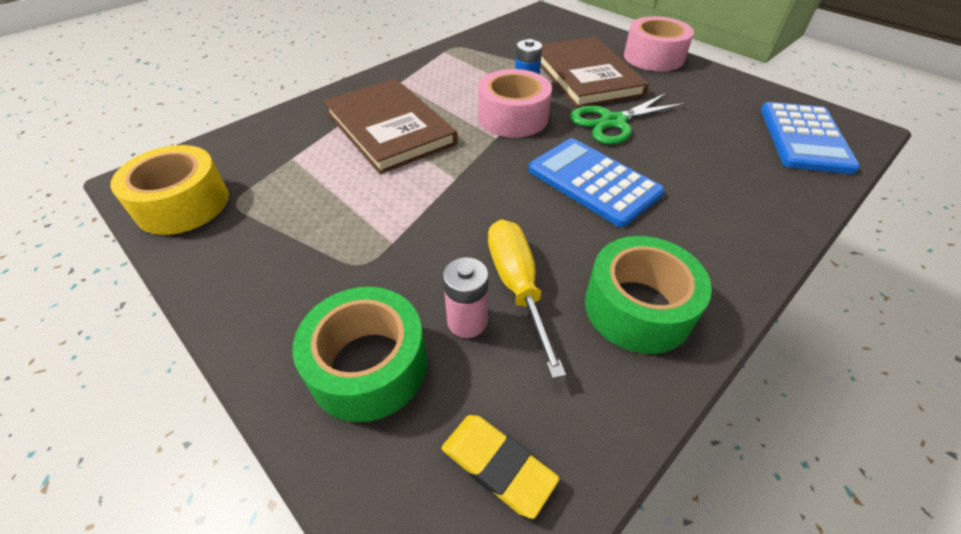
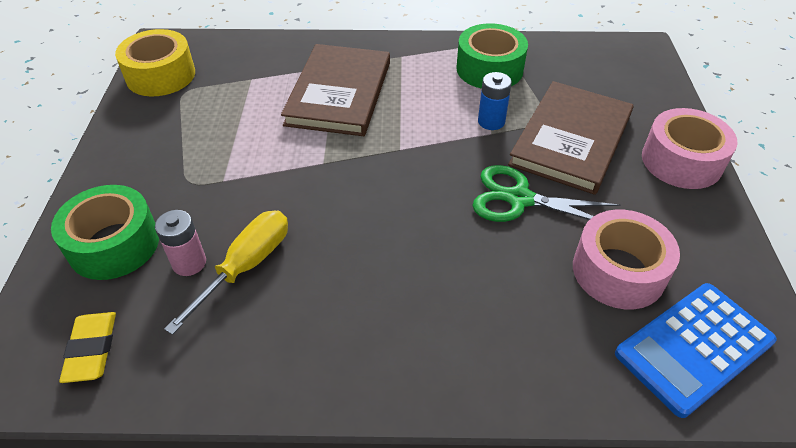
camera: 45 degrees right, 0 degrees up
pink tape [478,69,552,138] -> pink tape moved to [573,210,680,309]
blue calculator [528,138,665,227] -> none
green tape [585,236,712,354] -> green tape moved to [457,23,528,89]

